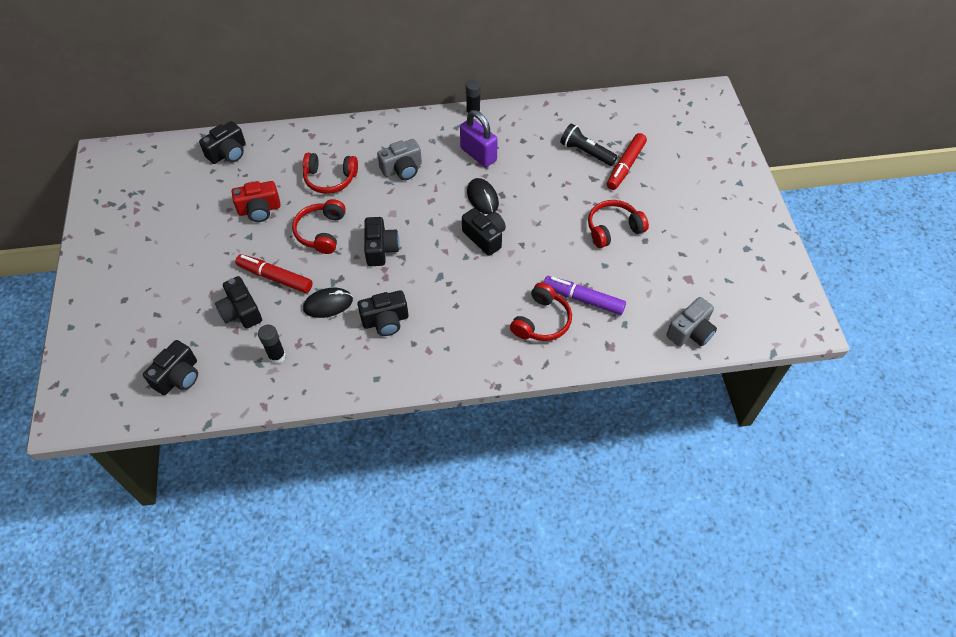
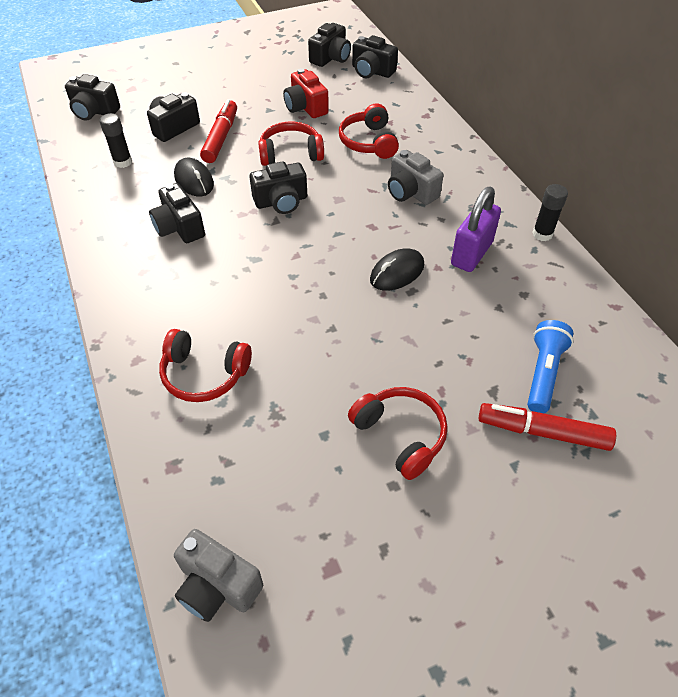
camera: 75 degrees right, 5 degrees down
black camera [462,208,506,256] -> black camera moved to [308,23,351,67]
purple marker [544,276,626,315] -> none
black flashlight [560,123,618,166] -> blue flashlight [527,320,574,413]

